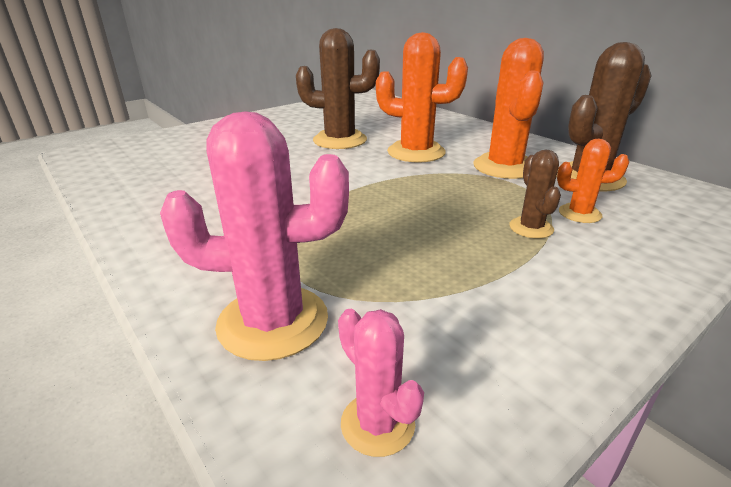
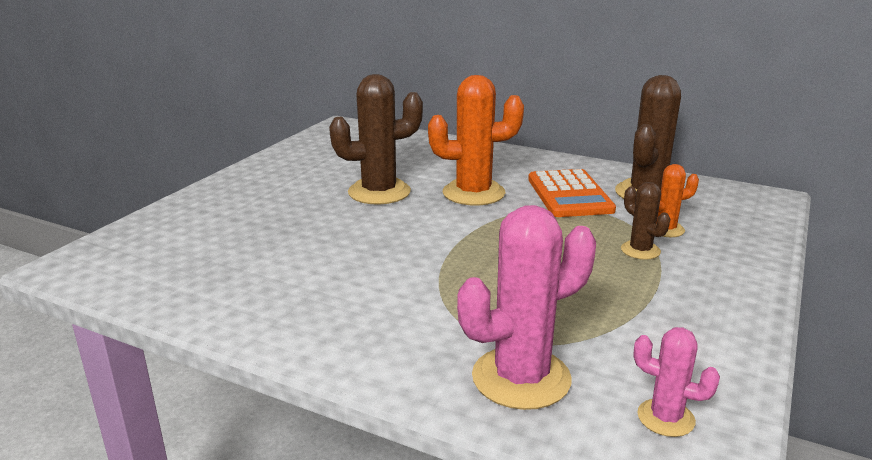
camera: 25 degrees left, 5 degrees down
orange cactus [473,38,544,179] -> orange calculator [528,169,616,217]

